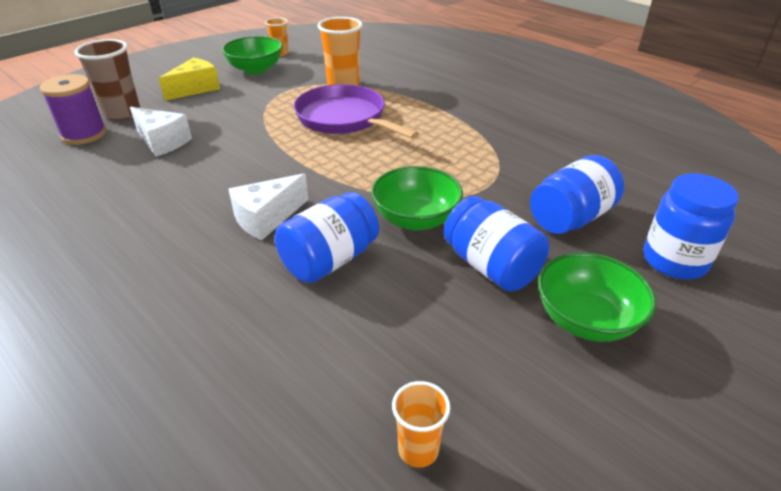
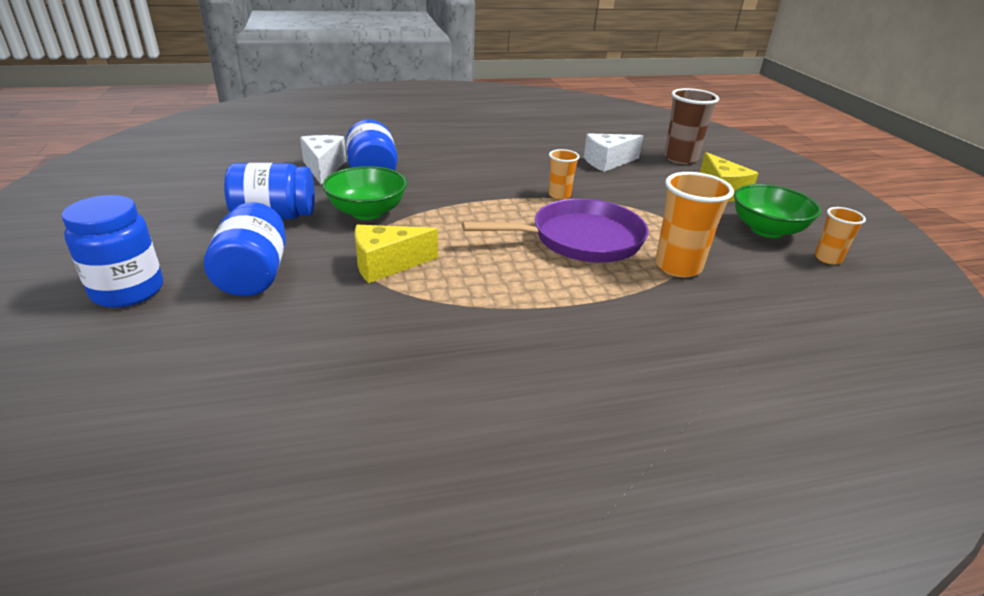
camera: 120 degrees right, 5 degrees down
purple spool [40,74,107,145] -> none
white cheese [229,173,308,240] -> white cheese moved to [300,135,347,185]
orange cup [392,381,451,468] -> orange cup moved to [548,149,580,200]
green bowl [538,252,656,342] -> none
none -> yellow cheese [355,225,438,283]

